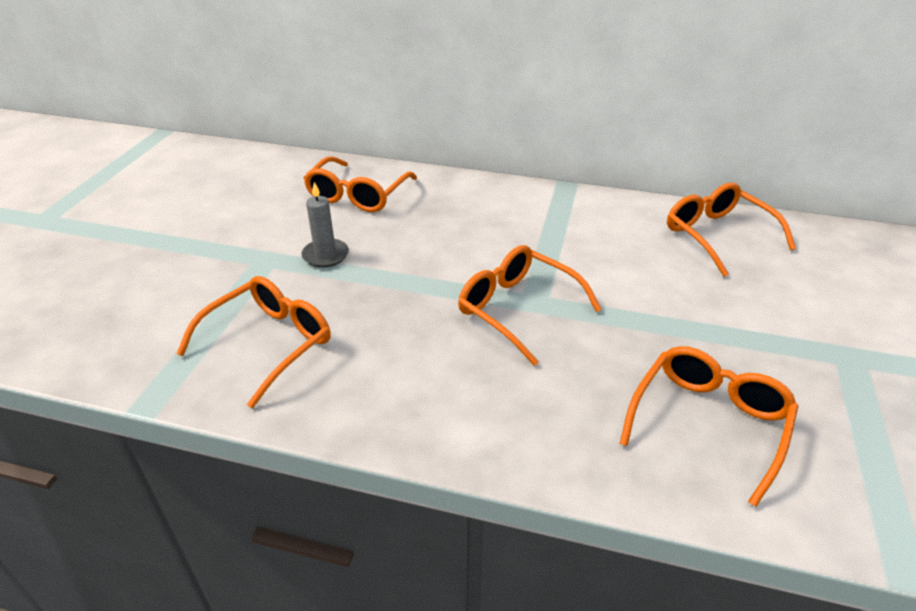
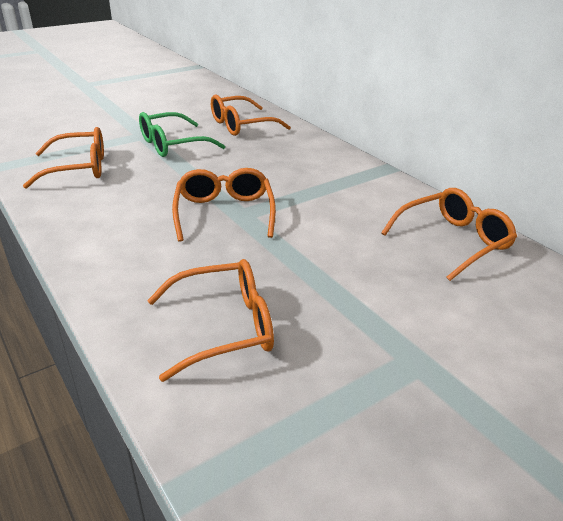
camera: 40 degrees right, 5 degrees down
grey candle [301,182,349,268] -> green glasses [139,112,225,157]
orange glasses [667,182,796,277] -> orange glasses turned 45 degrees clockwise [381,188,517,281]

